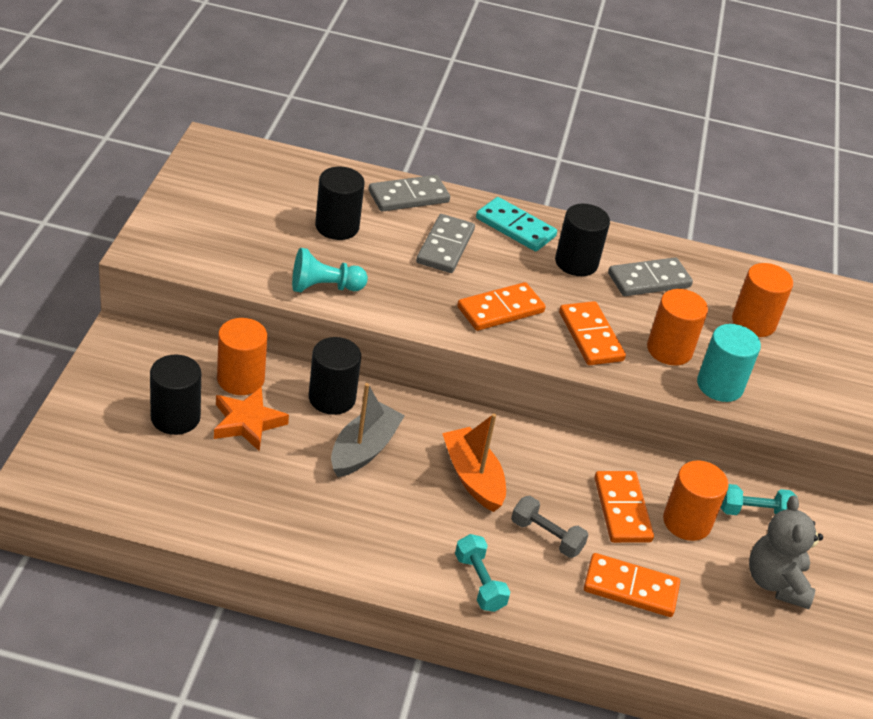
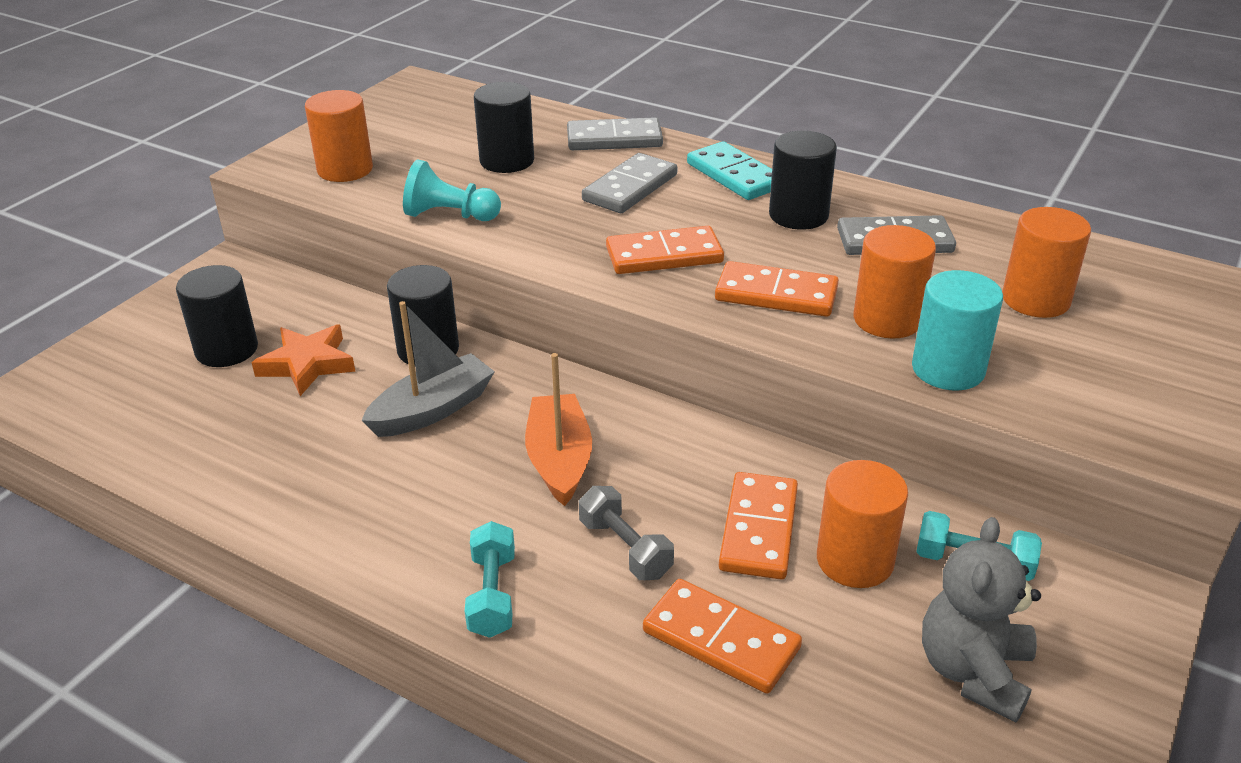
camera: 25 degrees right, 5 degrees down
orange cylinder [217,318,267,395] -> orange cylinder moved to [305,90,373,182]
orange domino [559,301,626,365] -> orange domino turned 75 degrees counterclockwise [715,261,839,317]

